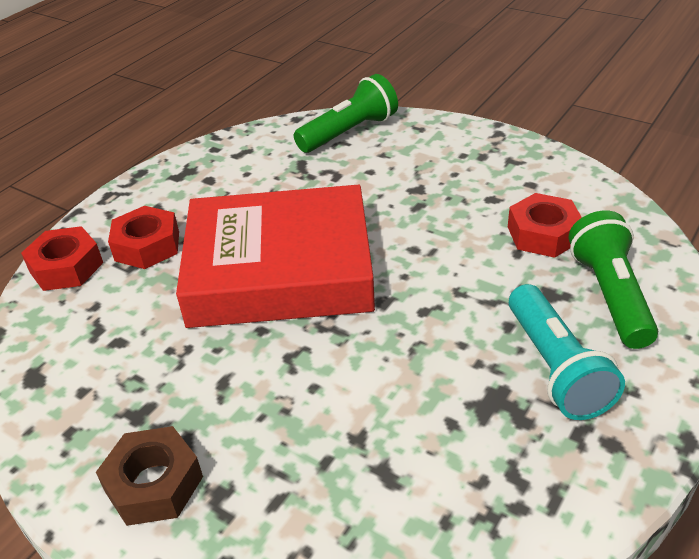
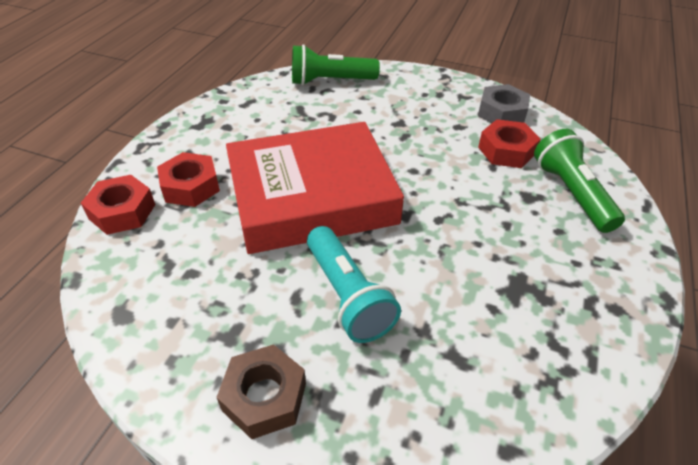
camera: 15 degrees left, 5 degrees up
green flashlight [294,74,398,153] -> green flashlight turned 135 degrees counterclockwise [292,44,380,86]
turquoise flashlight [509,284,625,420] -> turquoise flashlight moved to [307,226,401,343]
none -> grey nut [478,84,530,123]

